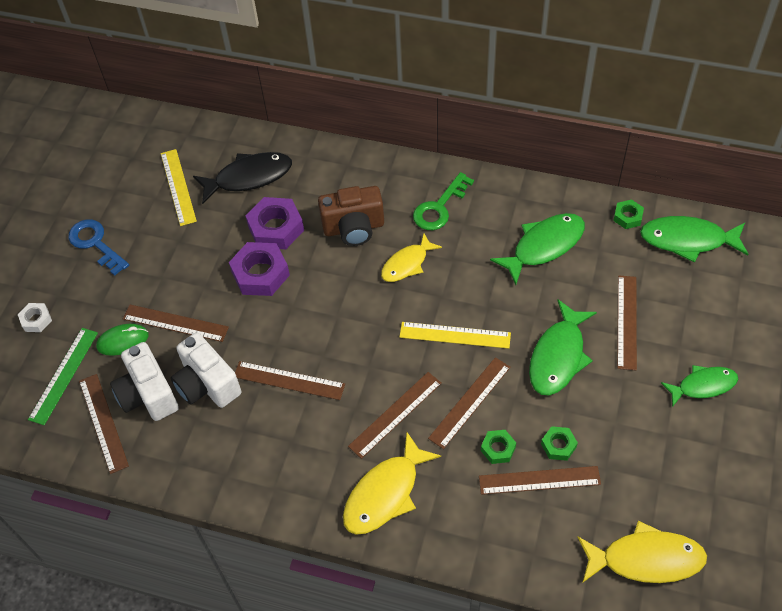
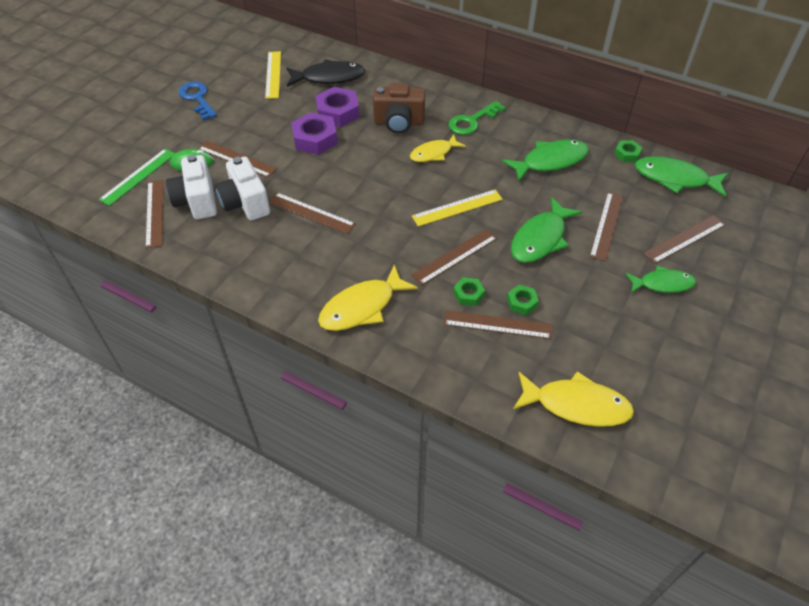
camera: 10 degrees right, 5 degrees down
white nut [18,303,52,332] -> none
brown ruler [348,372,442,459] -> brown ruler moved to [644,215,726,264]
yellow ruler [400,322,511,349] -> yellow ruler turned 45 degrees counterclockwise [412,189,503,226]

